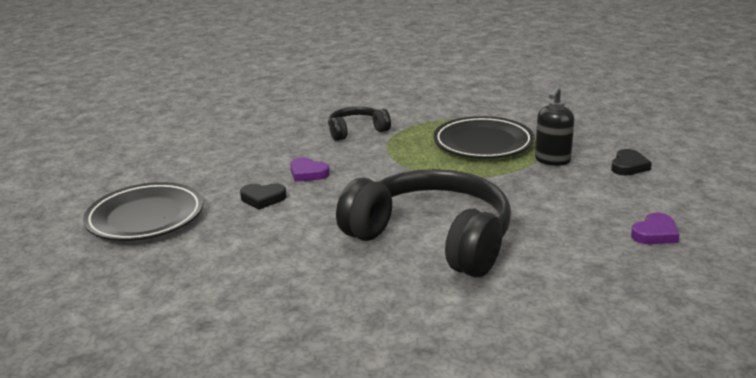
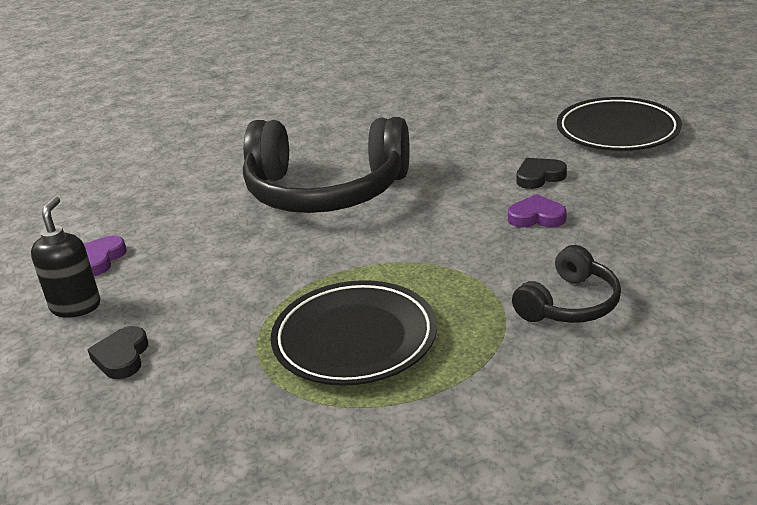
camera: 155 degrees right, 5 degrees up
black soap dispenser [535,86,574,166] -> black soap dispenser moved to [31,196,101,318]

